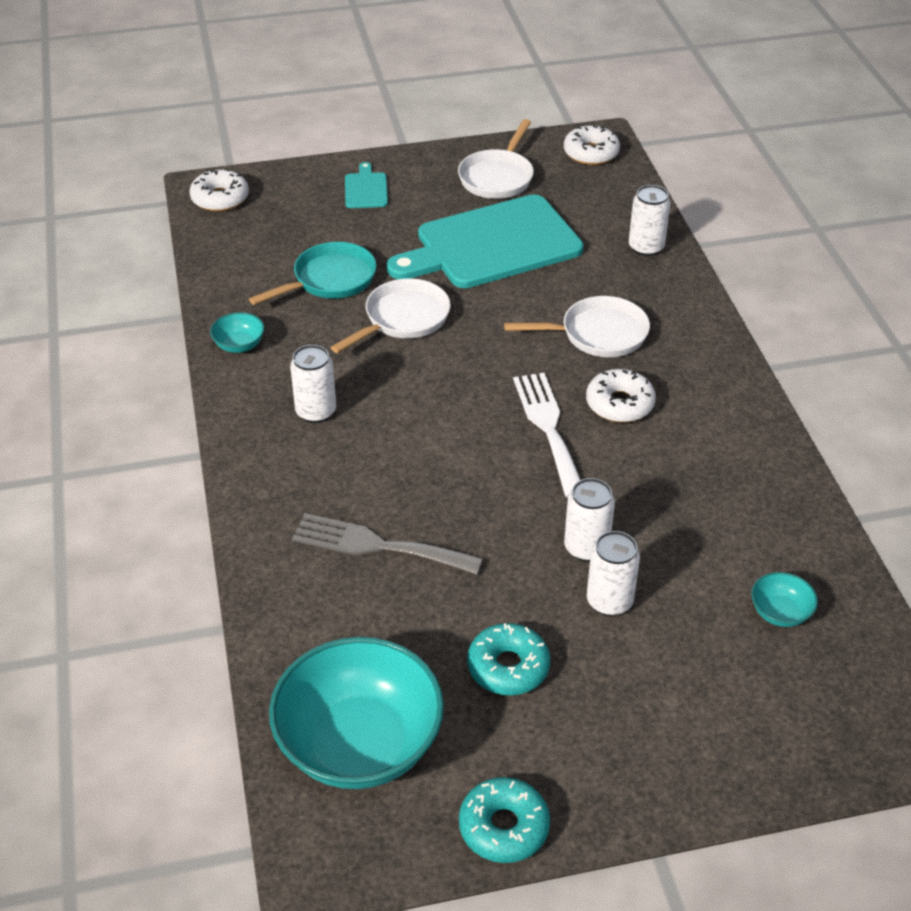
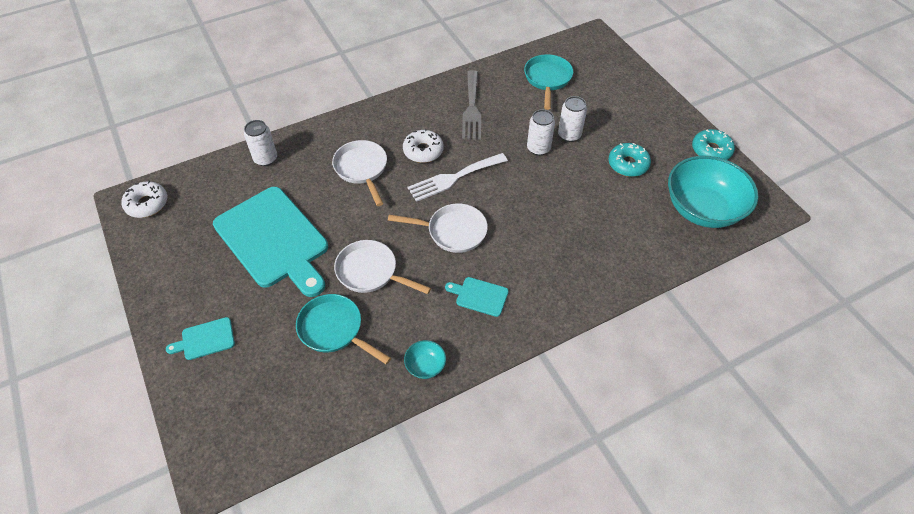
camera: 105 degrees left, 10 degrees up
white donut [190,168,249,212] -> none
white can [290,345,336,423] -> turquoise cutting board [445,277,509,317]
grey fork [292,513,483,575] -> grey fork moved to [462,70,481,140]
white pan [458,119,534,199] -> white pan moved to [388,203,488,253]
turquoise bowl [751,572,818,627] -> turquoise pan [524,54,573,110]

